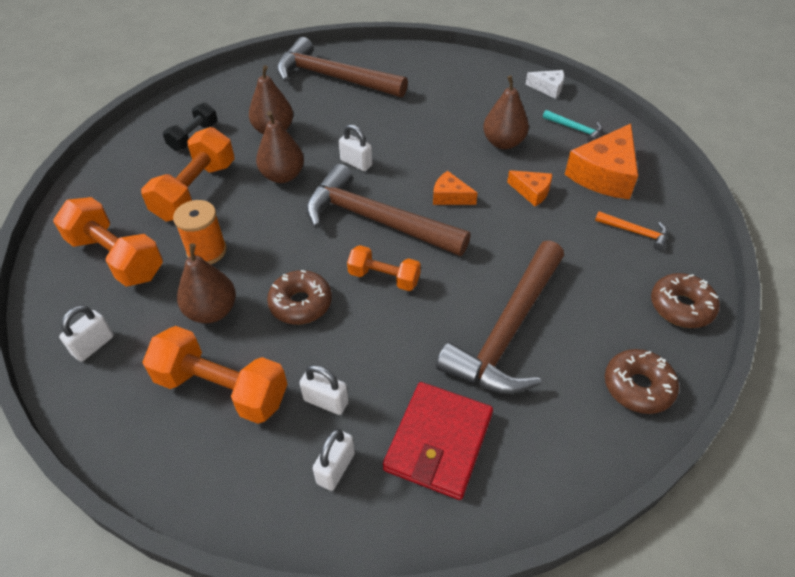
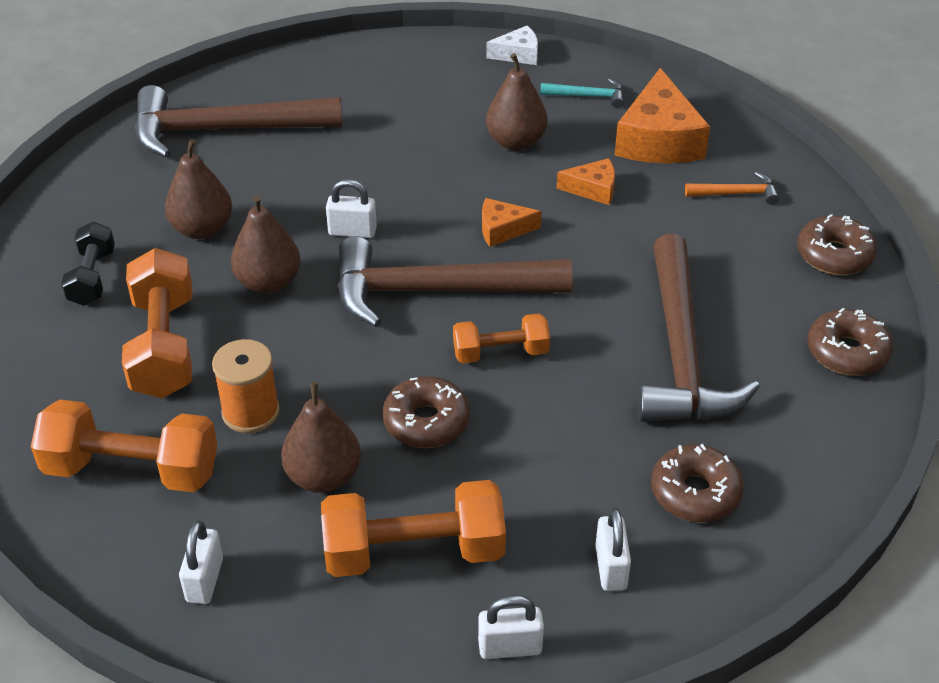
camera: 30 degrees left, 5 degrees down
white padlock [300,365,349,415] -> white padlock moved to [478,595,544,659]
red wallet [383,382,493,500] -> brown donut [651,444,744,522]

